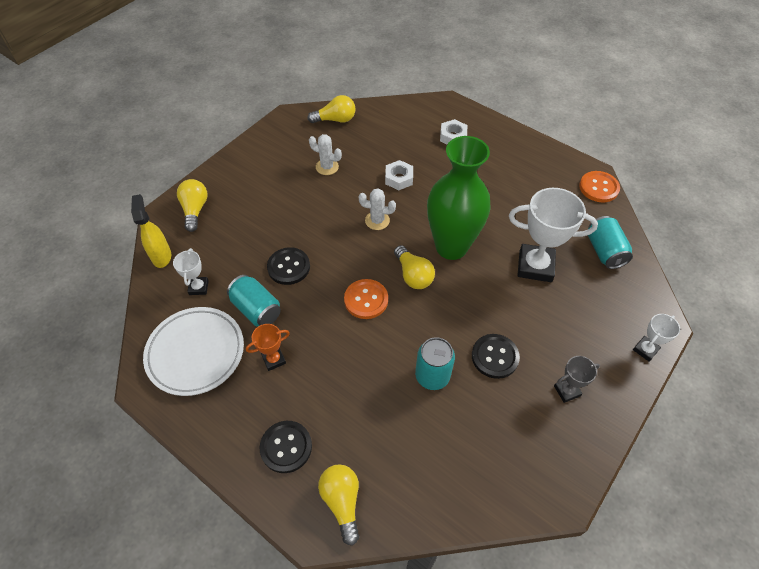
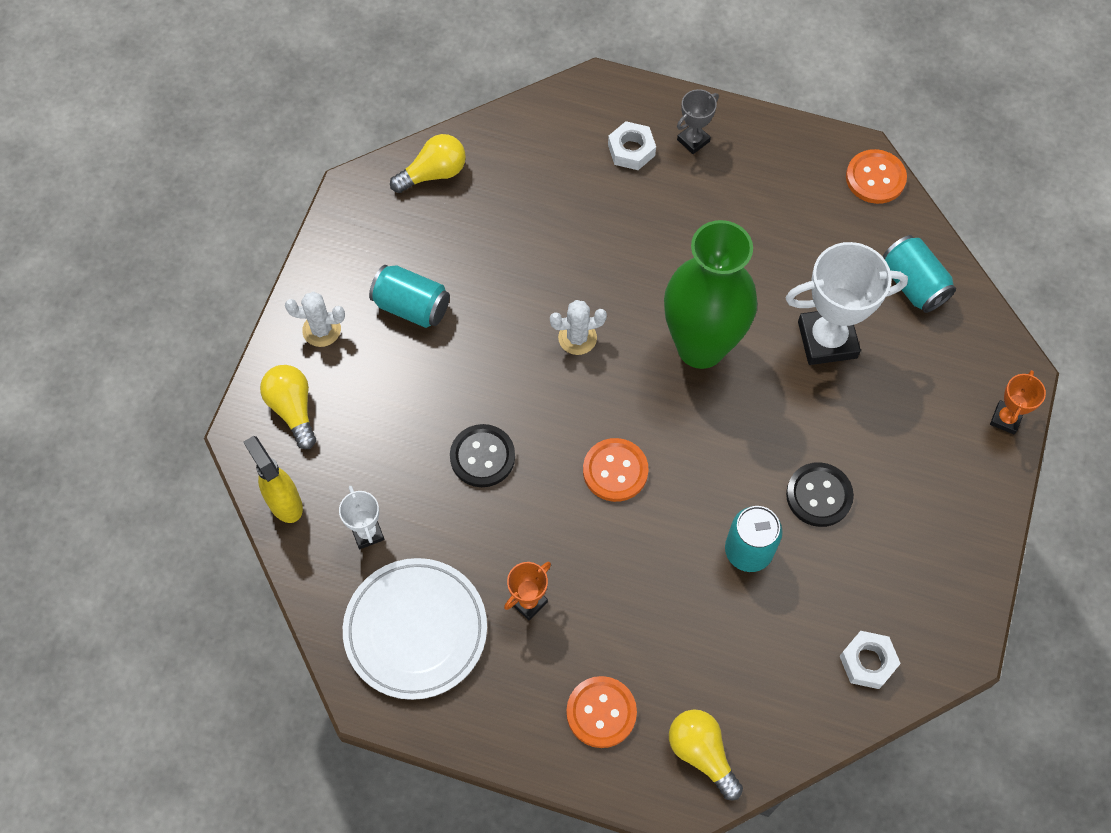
camera: 20 degrees left, 10 degrees up
turquoise can [227,275,281,326] -> turquoise can moved to [369,265,450,328]
black button [260,421,312,473] -> orange button [566,676,637,748]
white cactus [309,134,342,175] -> white cactus moved to [285,292,345,347]
white nut [385,160,413,190] -> white nut moved to [840,631,901,689]
yellow light bulb [394,245,435,289] -> none
grey trophy [554,356,600,403] -> grey trophy moved to [677,89,719,154]
white trophy [633,314,680,361] -> orange trophy [990,370,1046,435]

